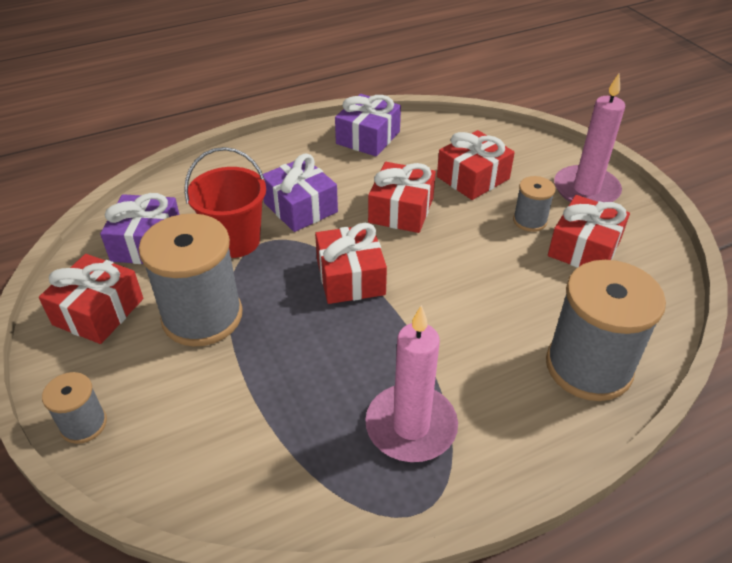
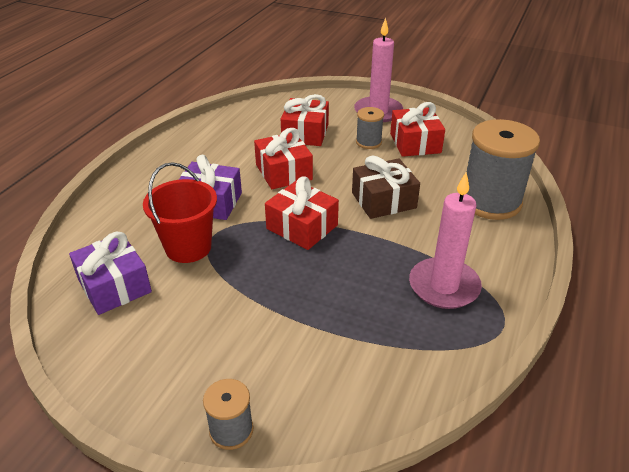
camera: 40 degrees left, 5 degrees down
red gift [39,254,143,344] -> none
grey spool [138,213,243,347] -> none
purple gift [335,94,401,157] -> none
none -> brown gift [352,155,420,219]

